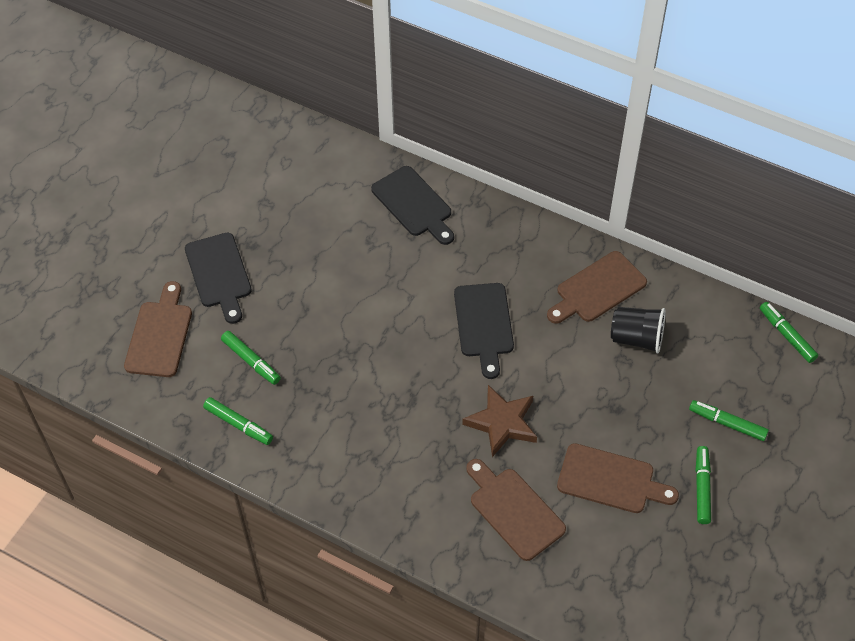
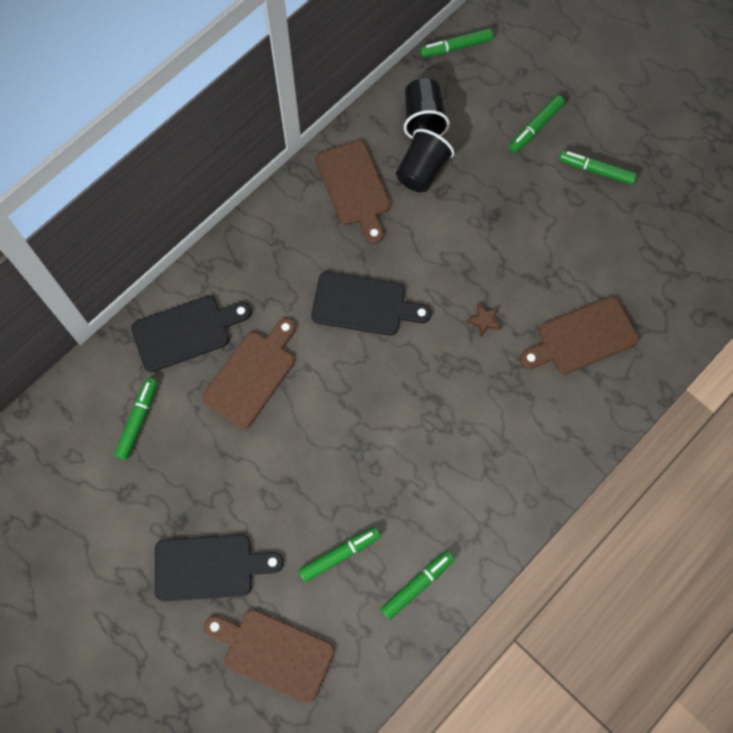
camera: 75 degrees left, 15 degrees up
brown star [462,385,537,457] -> brown star [467,303,501,337], size x0.45
brown cutting board [557,443,679,513] -> brown cutting board moved to [202,318,296,429]
none -> green marker [114,378,157,460]
none -> black cup [404,78,450,139]

